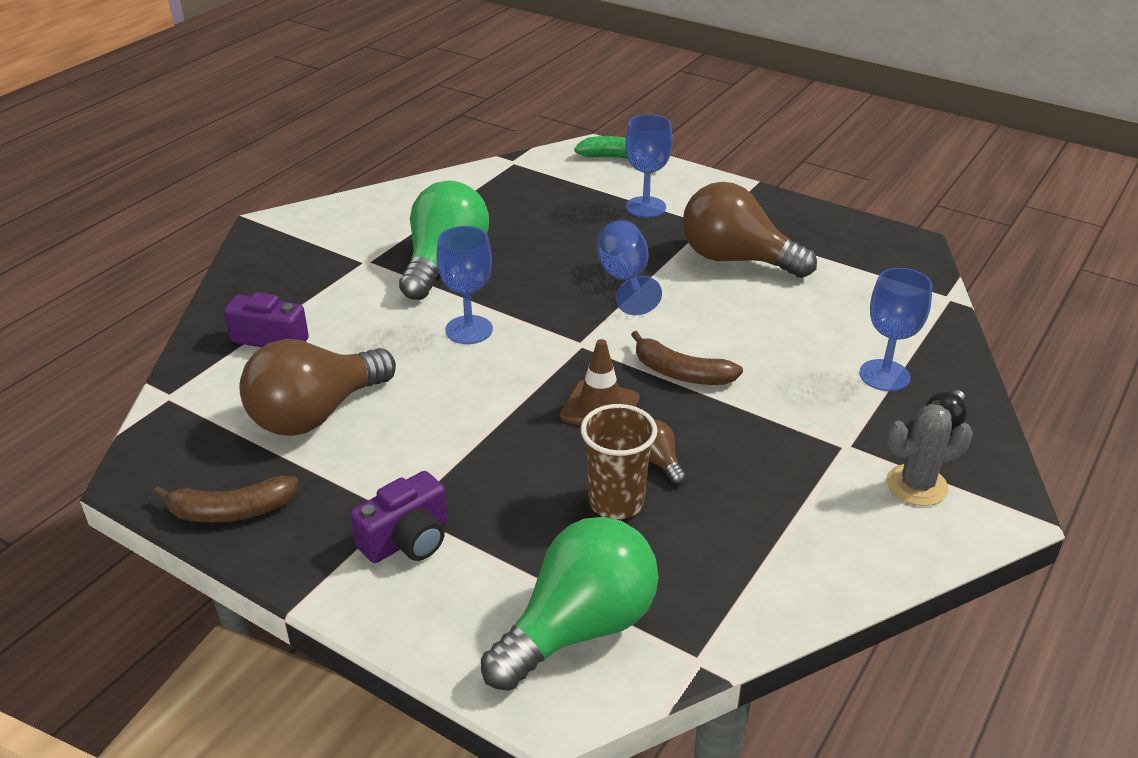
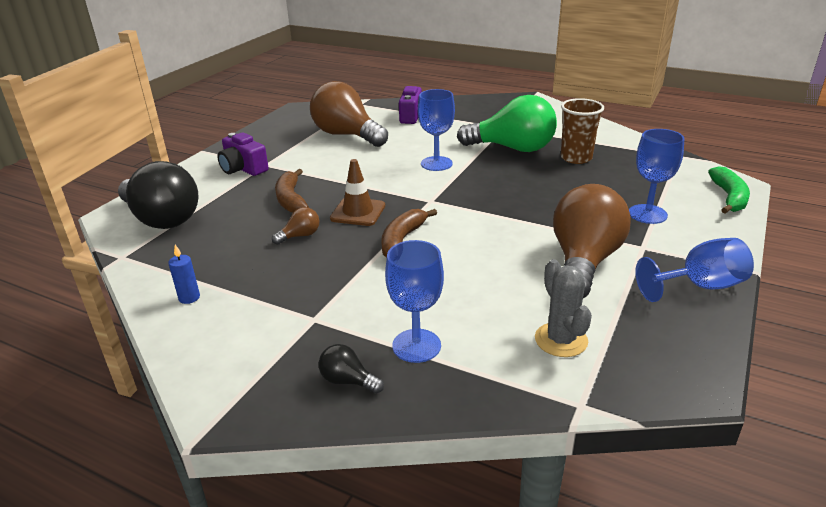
camera: 85 degrees right, 5 degrees down
brown banana [153,476,299,523] -> brown banana moved to [275,169,309,213]
green light bulb [481,517,658,691] -> black light bulb [118,161,198,229]
brown cup [581,404,657,519] -> brown cup moved to [561,98,604,164]
blue goblet [597,220,662,315] -> blue goblet moved to [635,238,754,302]
grey cactus [886,404,973,506] -> grey cactus moved to [535,259,592,357]
none -> blue candle [168,245,200,304]

